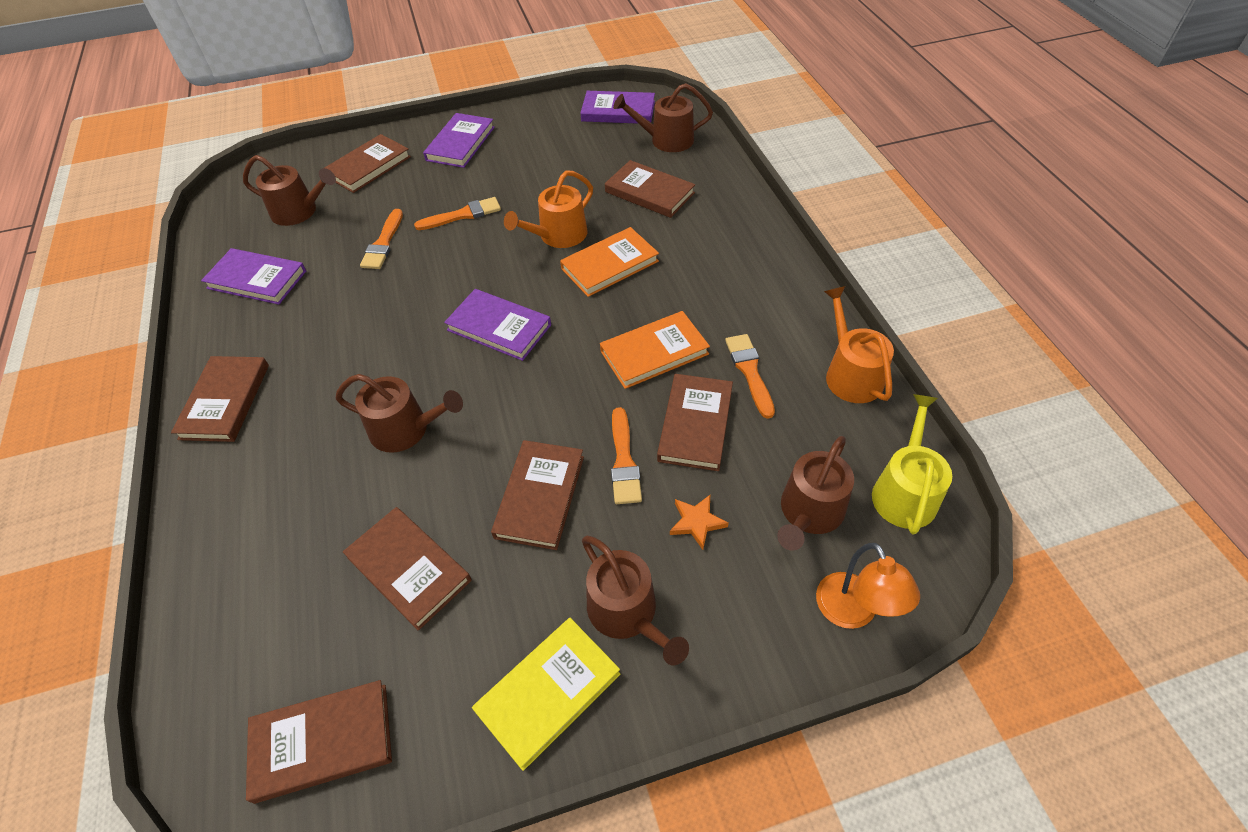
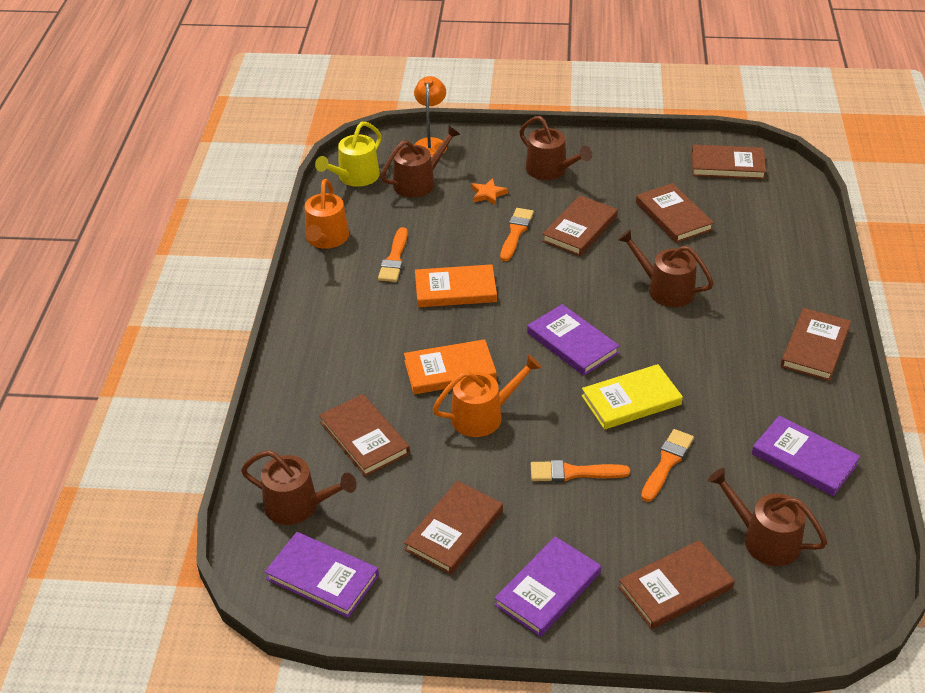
camera: 160 degrees left, 10 degrees down
yellow book [472,618,621,771] -> yellow book moved to [582,364,683,430]
brown watering can [582,536,689,665] -> brown watering can turned 150 degrees clockwise [519,116,592,180]
brown book [657,374,733,471] -> brown book moved to [404,481,503,575]

